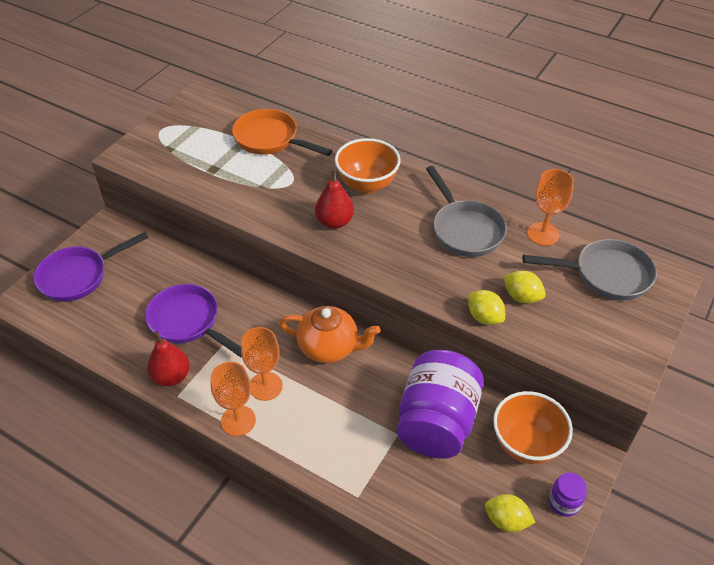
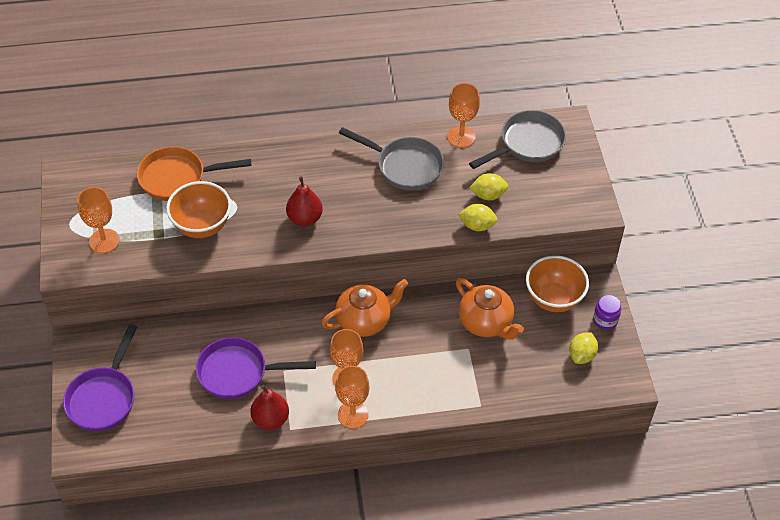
camera: 40 degrees left, 5 degrees up
orange bowl [335,138,401,193] -> orange bowl moved to [166,181,231,238]
purple jar [397,350,484,458] -> orange teapot [456,278,524,340]
yellow lemon [485,494,536,532] -> yellow lemon turned 45 degrees counterclockwise [569,332,598,364]
none -> orange goblet [77,187,119,253]

